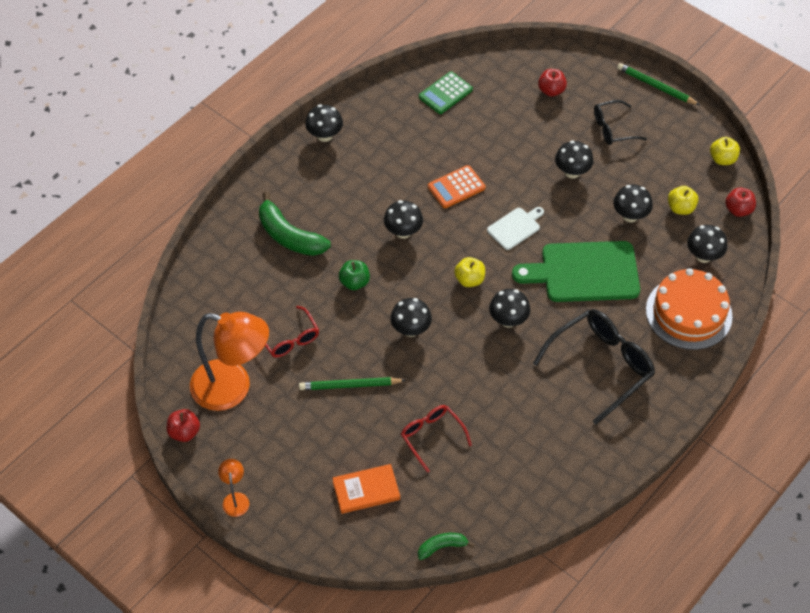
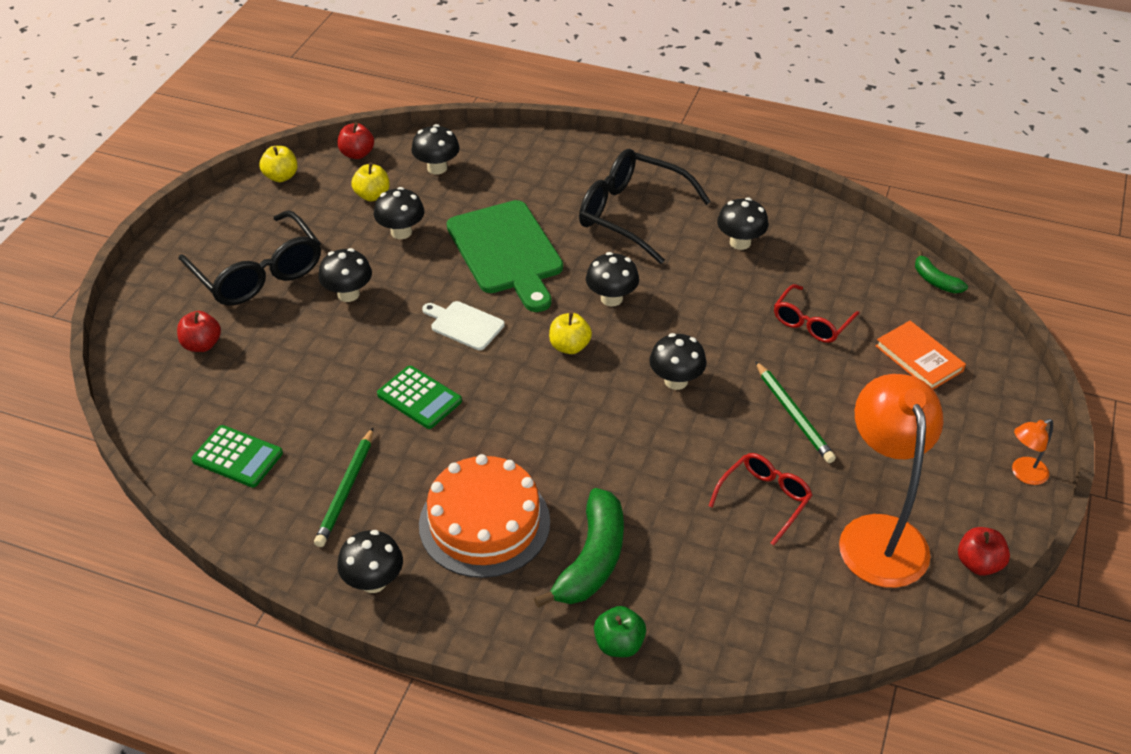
camera: 110 degrees left, 10 degrees down
green apple [339,260,370,290] -> green apple moved to [594,606,646,657]
black mushroom [384,200,423,239] -> black mushroom moved to [717,198,768,250]
orange calculator [428,165,486,208] -> green calculator [377,366,462,429]
black glasses [594,100,647,145] -> black glasses [178,210,321,306], size x1.73
green pencil [617,63,699,105] -> green pencil moved to [314,428,373,547]
orange cake [646,268,733,350] -> orange cake moved to [419,454,550,578]

